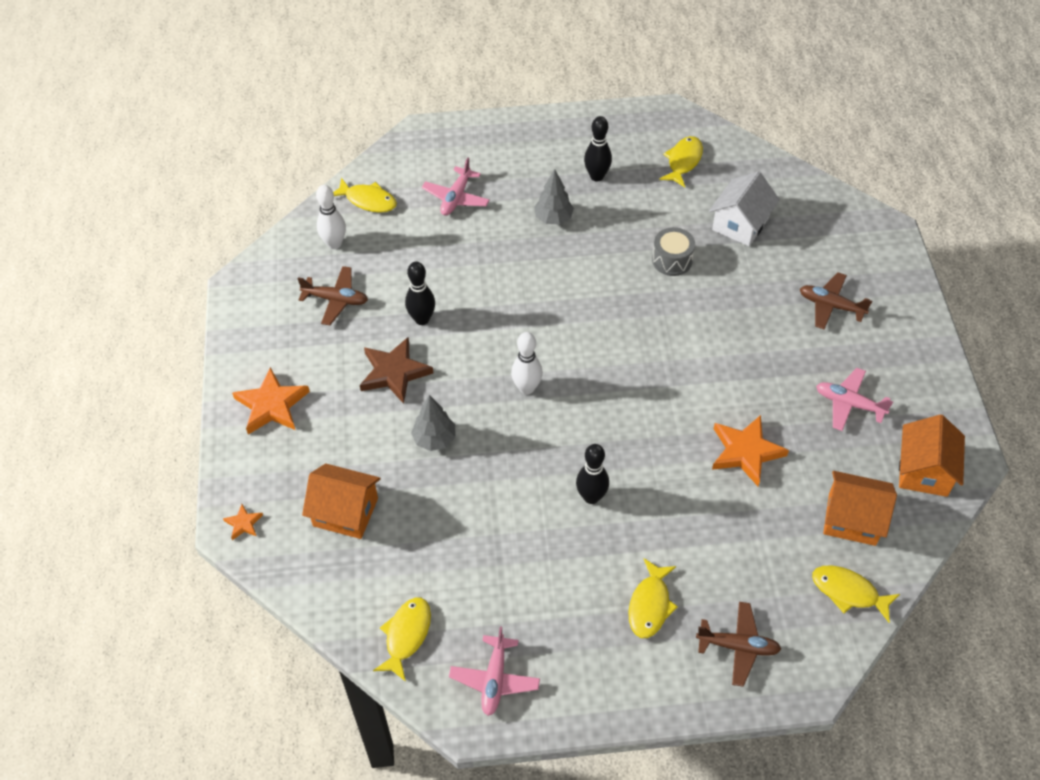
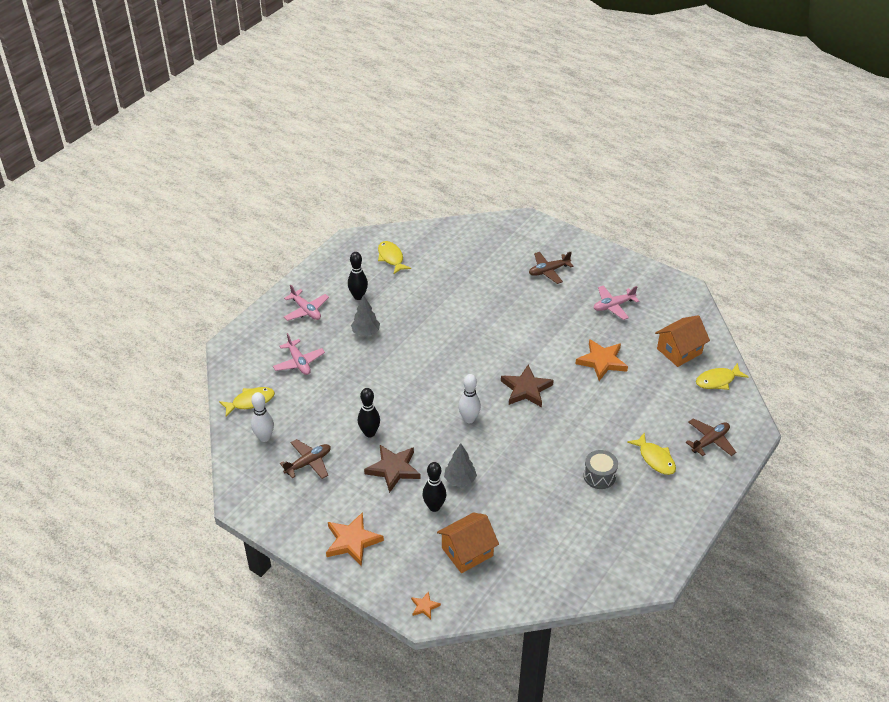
camera: 50 degrees left, 10 degrees down
yellow fish [373,597,431,682] -> none
pink plane [449,626,540,716] -> pink plane moved to [284,284,329,321]
black bowling pin [576,444,609,504] -> black bowling pin moved to [423,462,446,512]
grey drum [652,227,695,276] -> grey drum moved to [583,450,618,489]
white house [709,171,780,246] -> none
orange house [899,414,965,497] -> none
none -> brown star [501,365,554,407]

